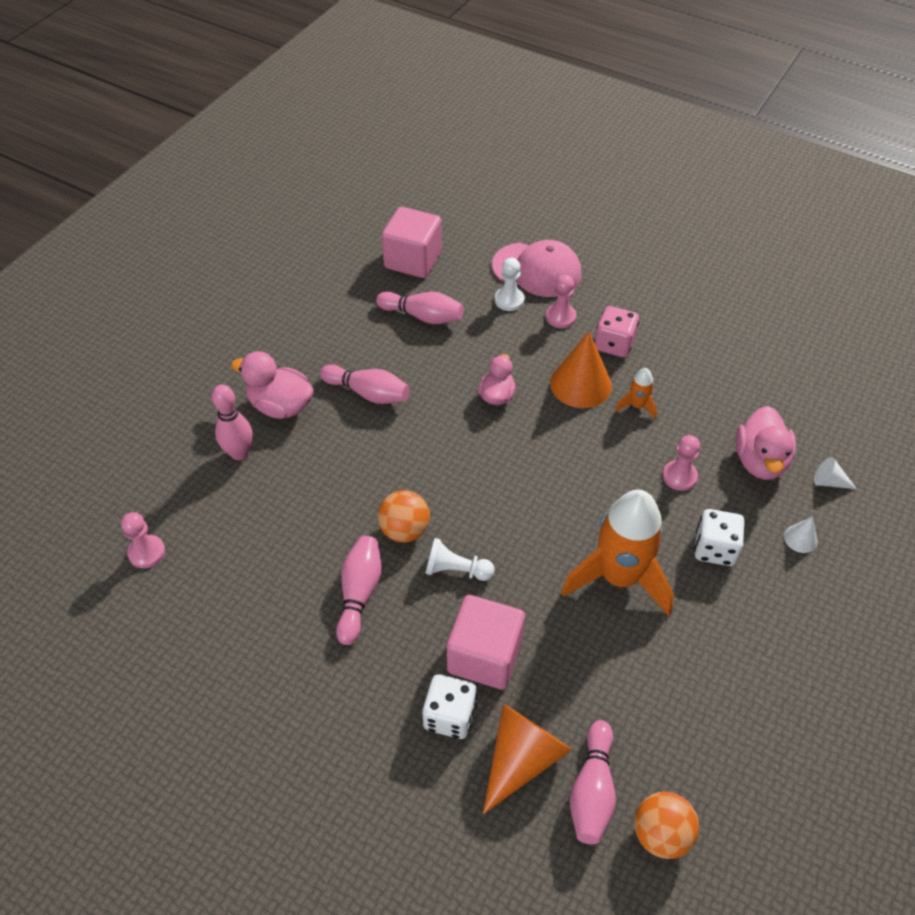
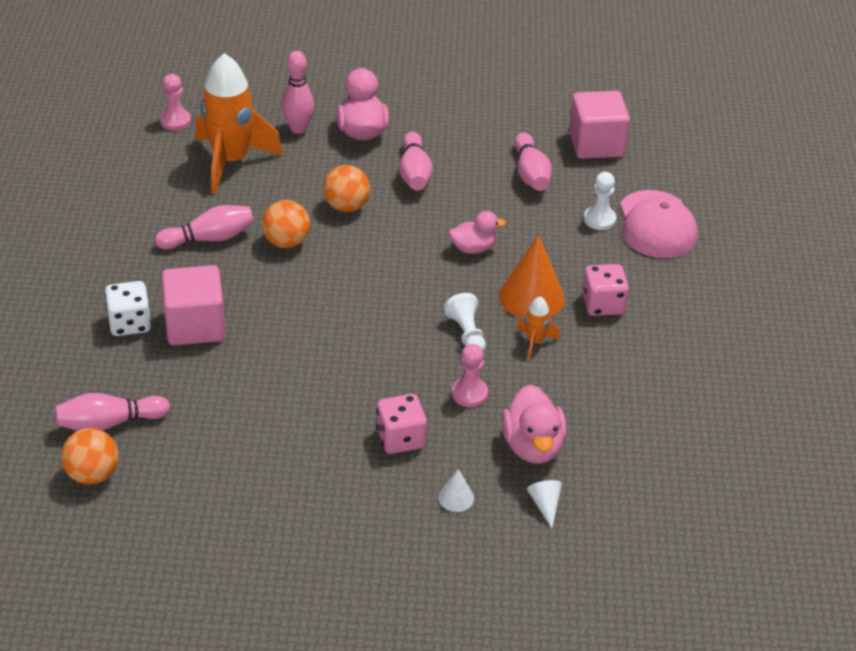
camera: 60 degrees right, 10 degrees down
white pawn [425,538,495,581] -> white pawn moved to [444,293,486,352]
orange cone [483,704,572,814] -> none
pink pawn [546,275,576,328] -> none
orange rocket [561,490,674,616] -> orange rocket moved to [195,53,283,194]
white dice [694,509,744,566] -> pink dice [376,394,427,454]
pink duck [736,406,796,480] -> pink duck turned 75 degrees counterclockwise [501,385,567,464]
none -> orange ball [323,165,370,212]

